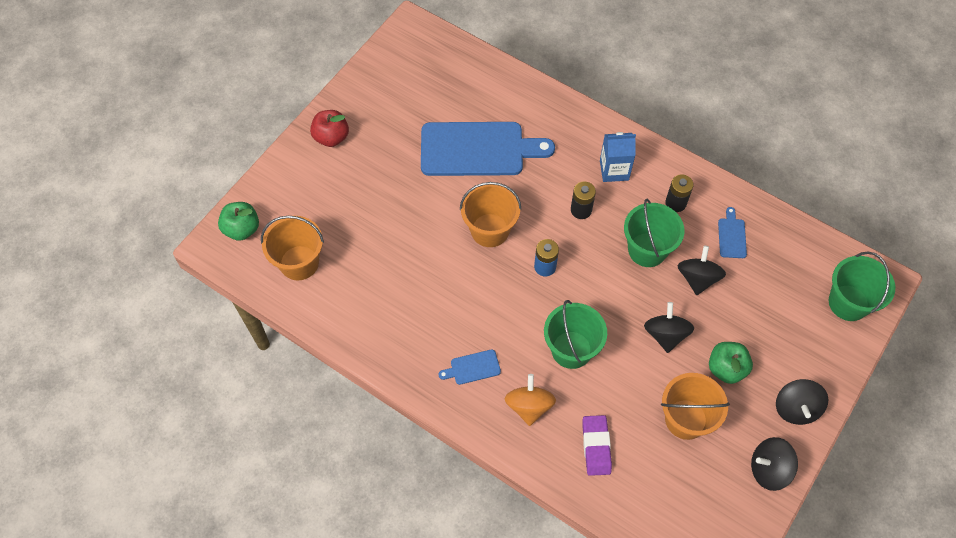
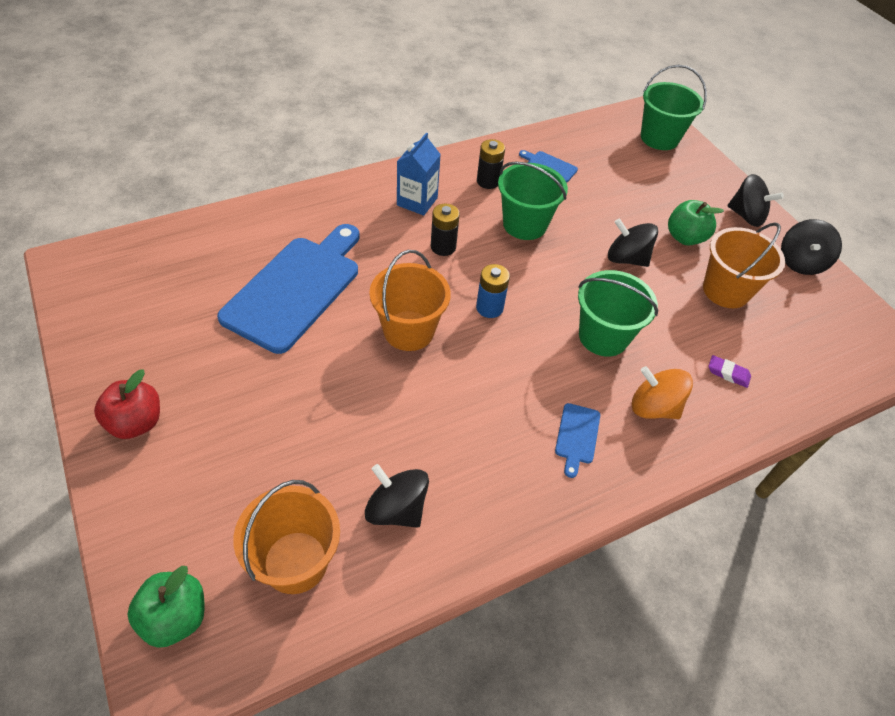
camera: 65 degrees left, 10 degrees down
purple eraser [582,415,612,476] -> purple eraser [708,355,751,388], size x0.61
black spinning top [678,246,726,295] -> black spinning top moved to [365,464,429,528]

